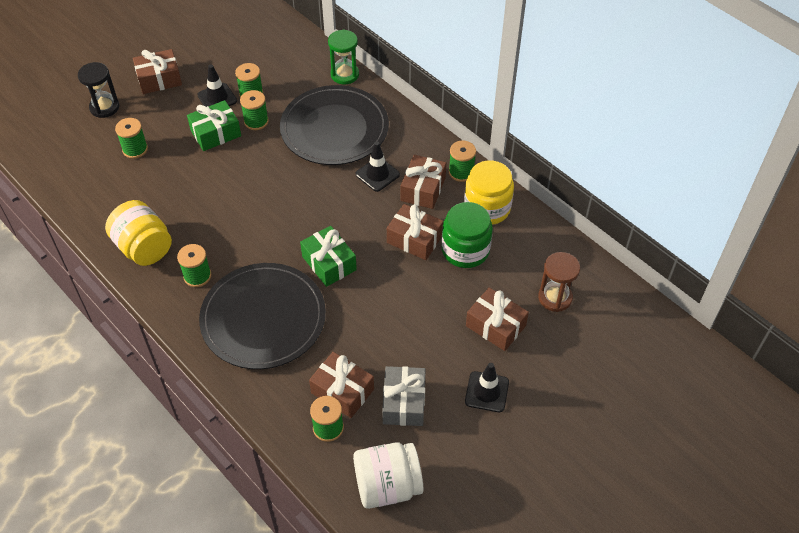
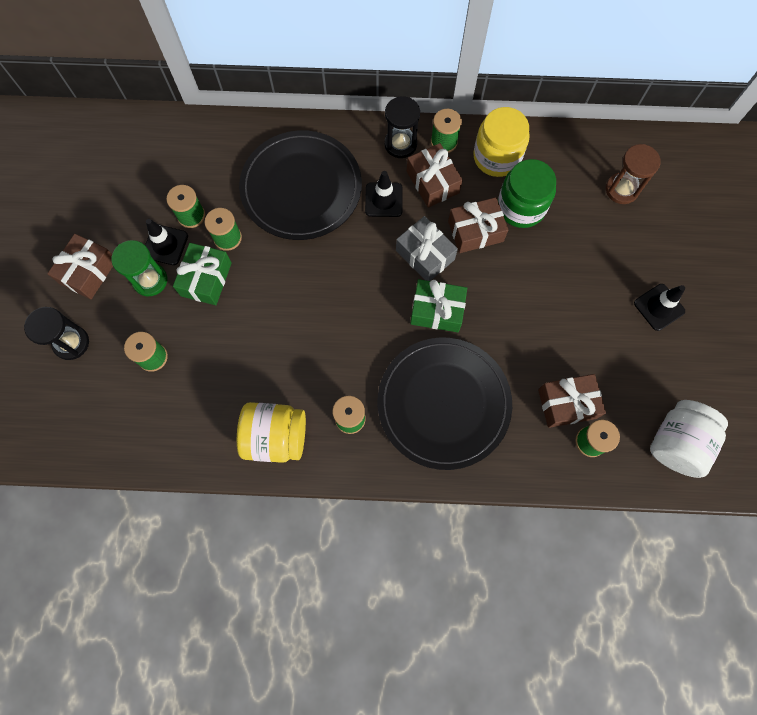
camera: 45 degrees left, 20 degrees up
green hourglass [328,30,359,85] -> green hourglass moved to [111,240,167,296]
grey gift [382,366,426,426] -> grey gift moved to [396,216,458,281]
brown gift [466,288,529,351] -> none
none -> black hourglass [384,96,420,158]

